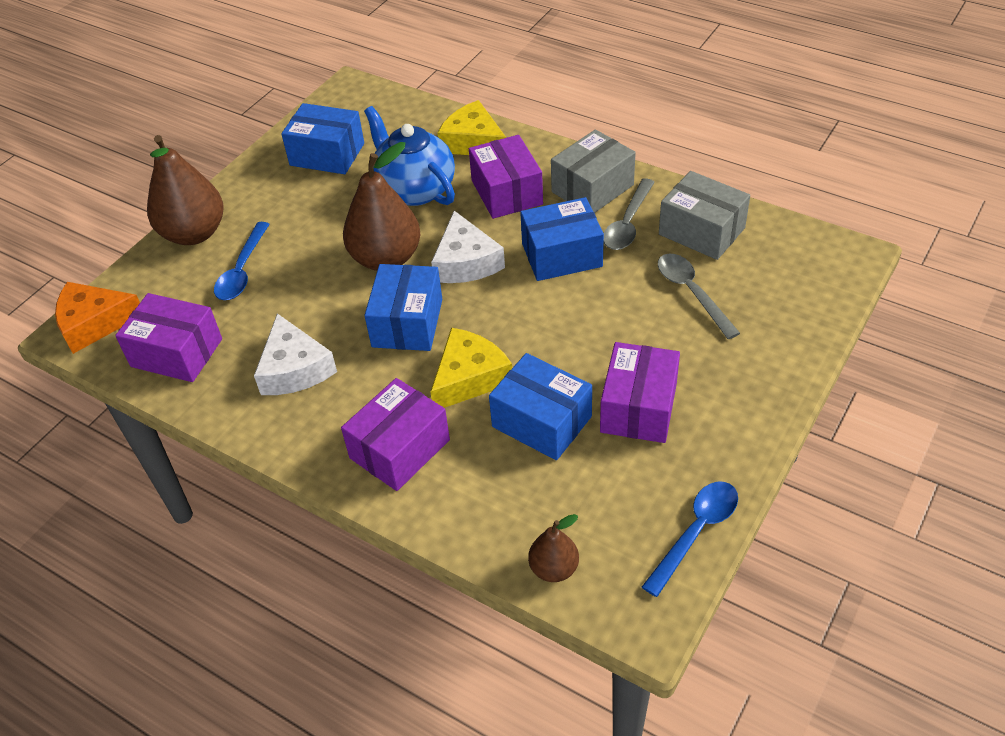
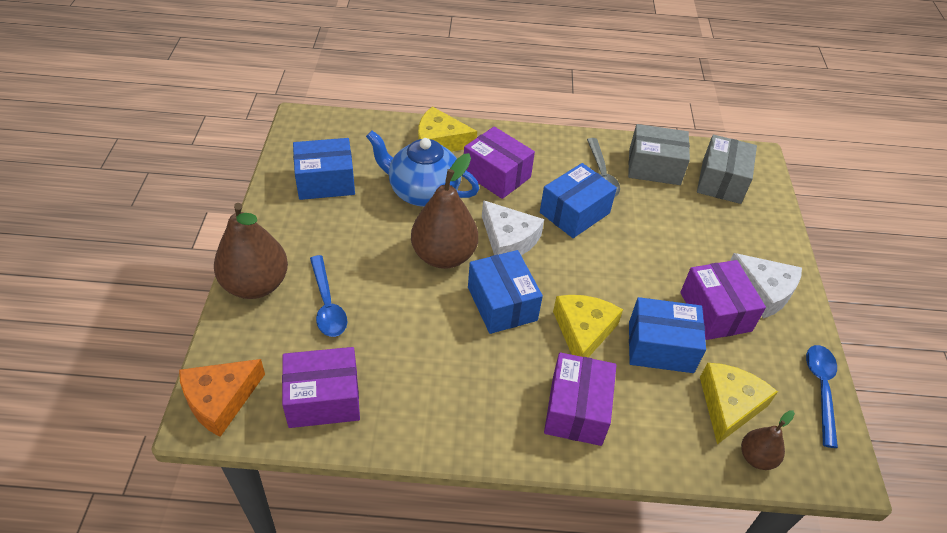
camera: 35 degrees left, 0 degrees up
white cheese [254,313,337,395] -> white cheese moved to [730,253,802,319]
grey box [551,130,636,213] -> grey box moved to [697,135,757,204]
grey spoon [658,254,740,339] -> none
none -> yellow cheese [700,363,778,444]

